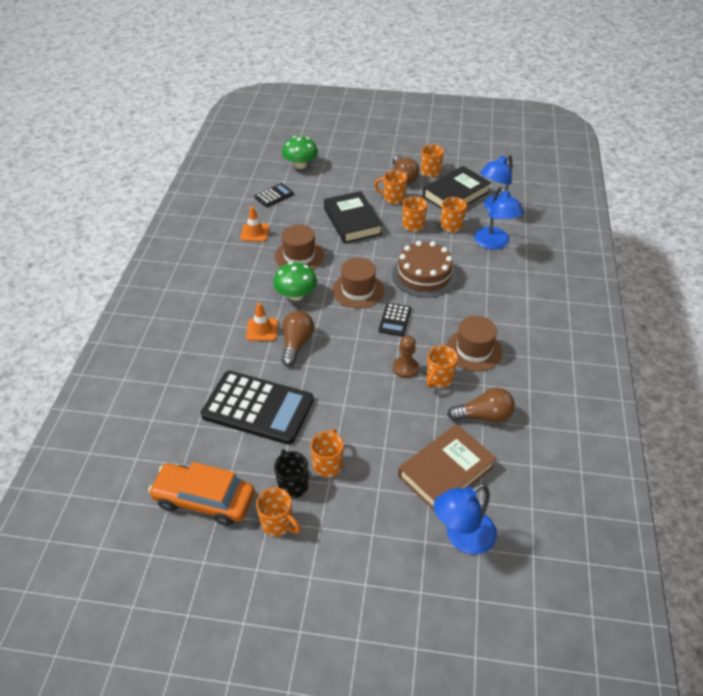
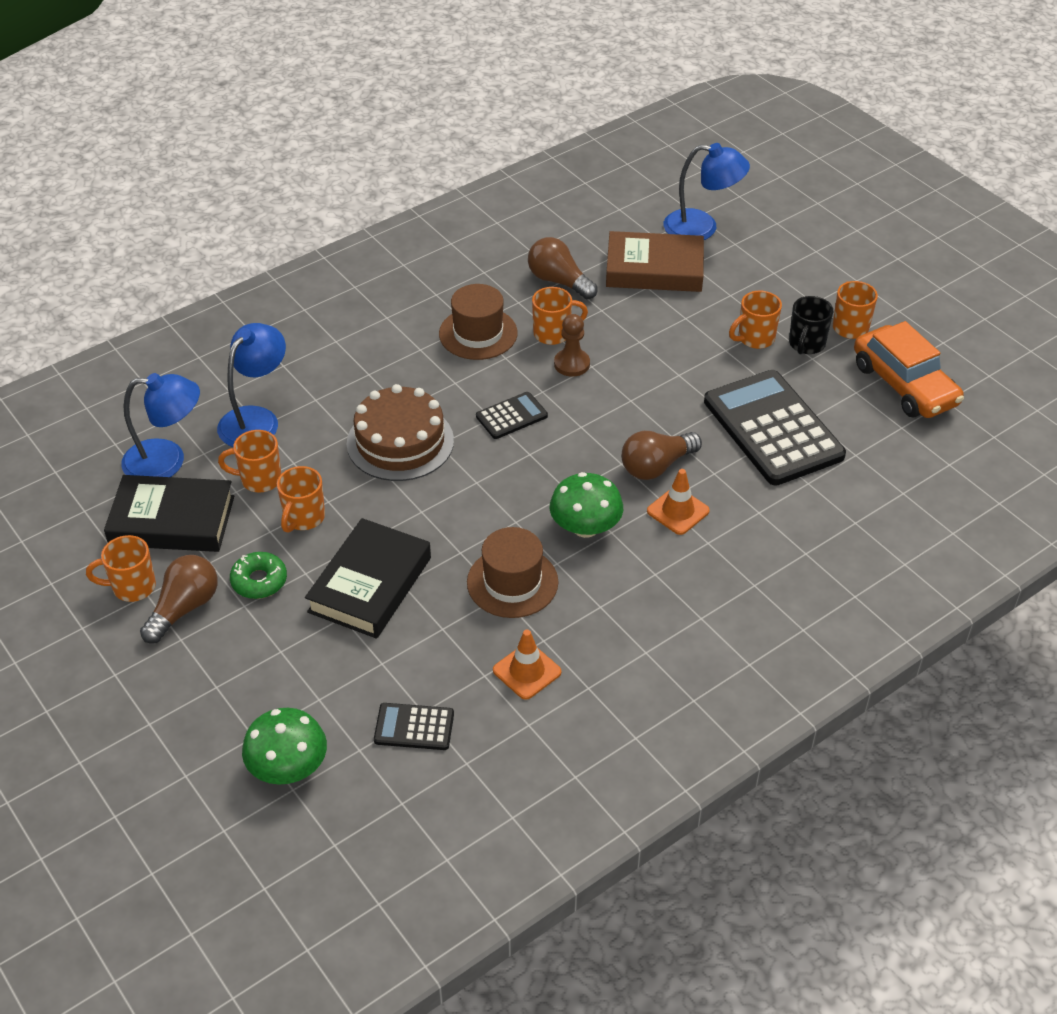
camera: 135 degrees left, 0 degrees up
brown hat [332,258,384,308] -> none
orange mug [374,170,407,204] -> green donut [230,552,287,599]

